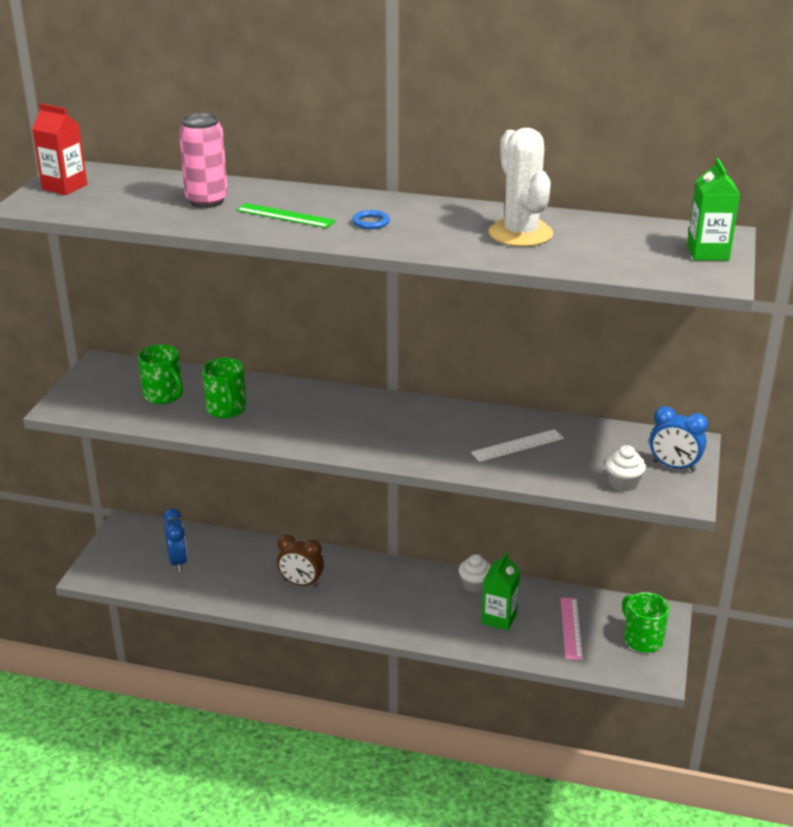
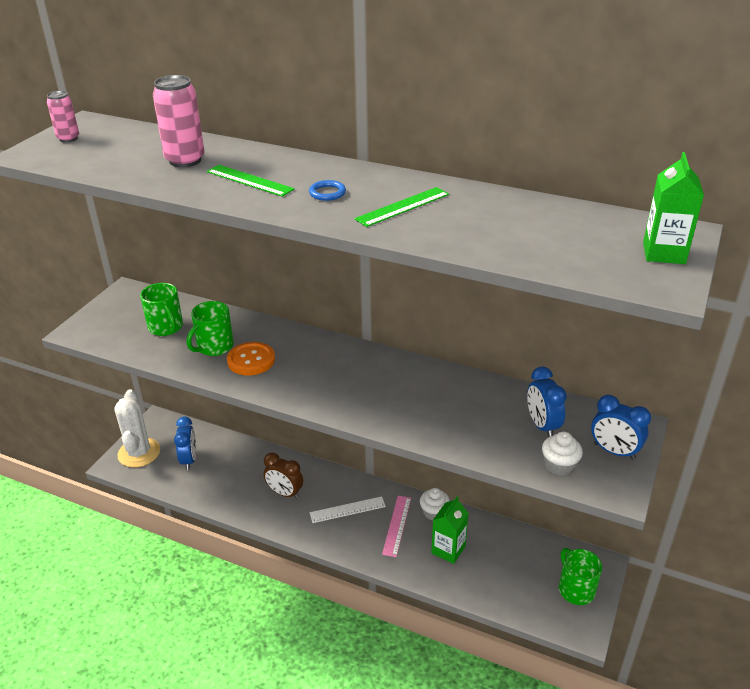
camera: 10 degrees right, 5 degrees up
red carton [32,103,87,195] -> pink can [47,91,79,142]
green mug [202,358,247,418] -> green mug turned 45 degrees clockwise [187,301,234,356]
white ruler [471,429,564,462] -> white ruler moved to [310,496,386,523]
white cactus [489,128,553,247] -> white cactus moved to [114,389,160,468]
pink ruler [560,598,583,660] -> pink ruler moved to [382,496,411,557]
none -> orange button [227,342,275,375]
none -> green ruler [354,187,449,227]
none -> blue clock [527,367,567,437]

